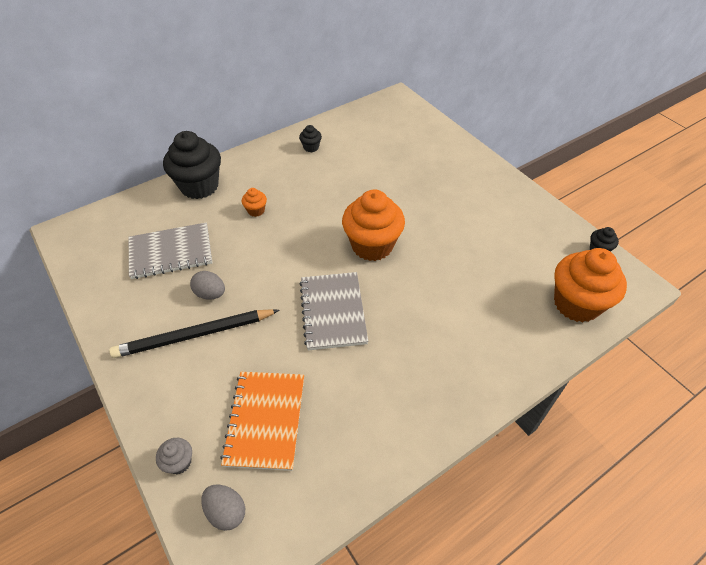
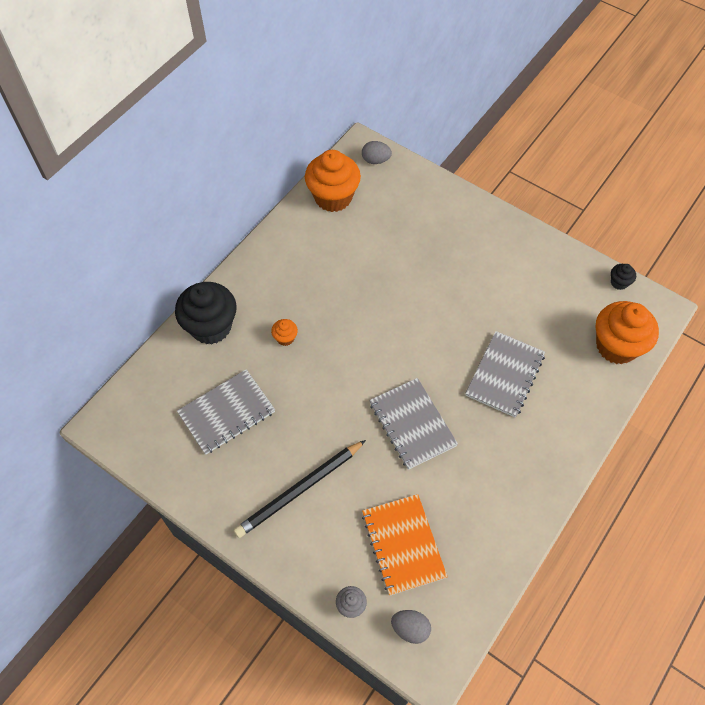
camera: 20 degrees left, 10 degrees up
grey egg [190,271,225,300] -> grey egg moved to [362,141,392,164]
black cupcake [299,125,322,152] -> none
orange cupcake [342,190,405,261] -> orange cupcake moved to [305,150,361,212]
none -> grey notebook [465,331,545,418]

